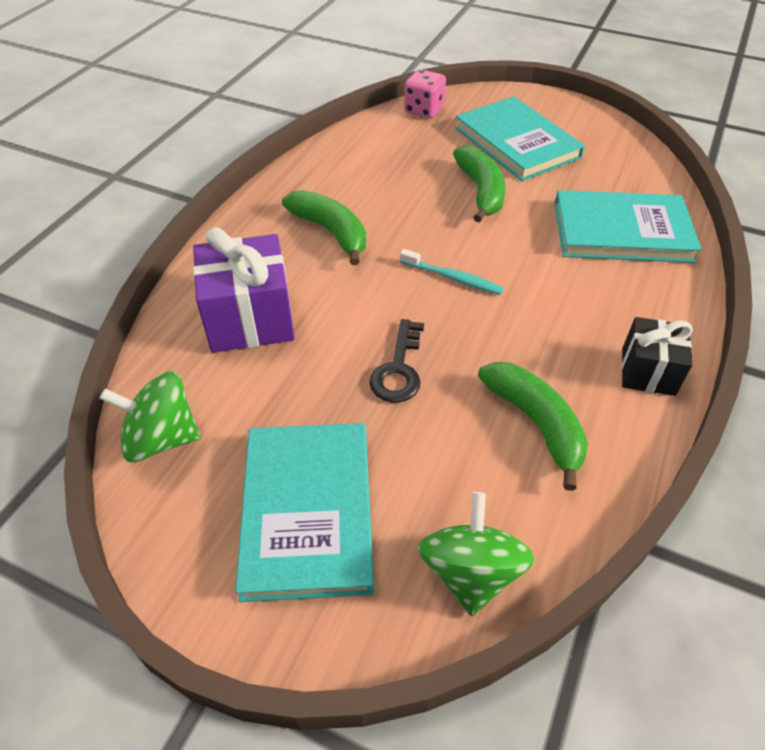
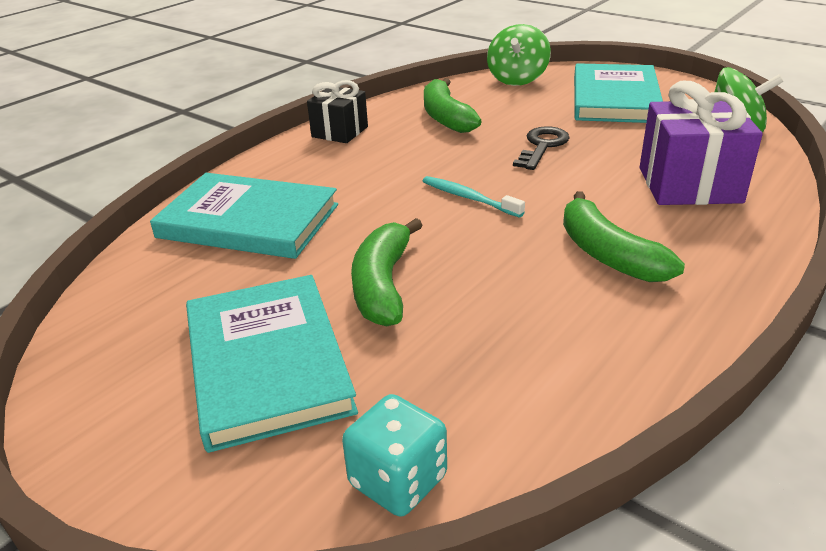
camera: 165 degrees left, 15 degrees down
pink dice [404,69,446,118] -> turquoise dice [342,394,447,517]

